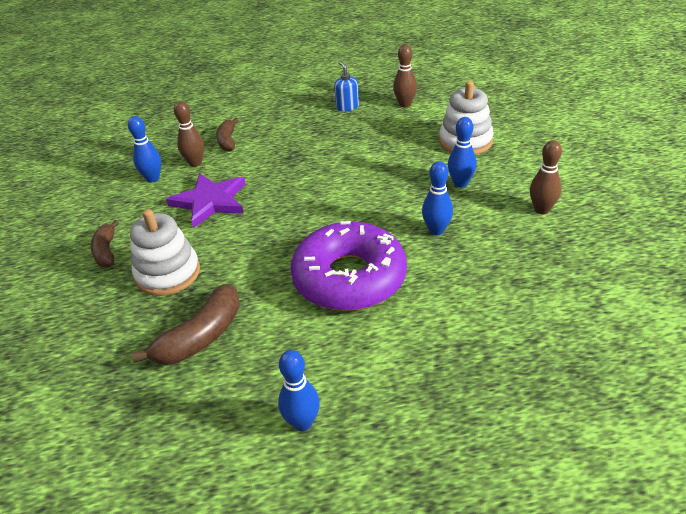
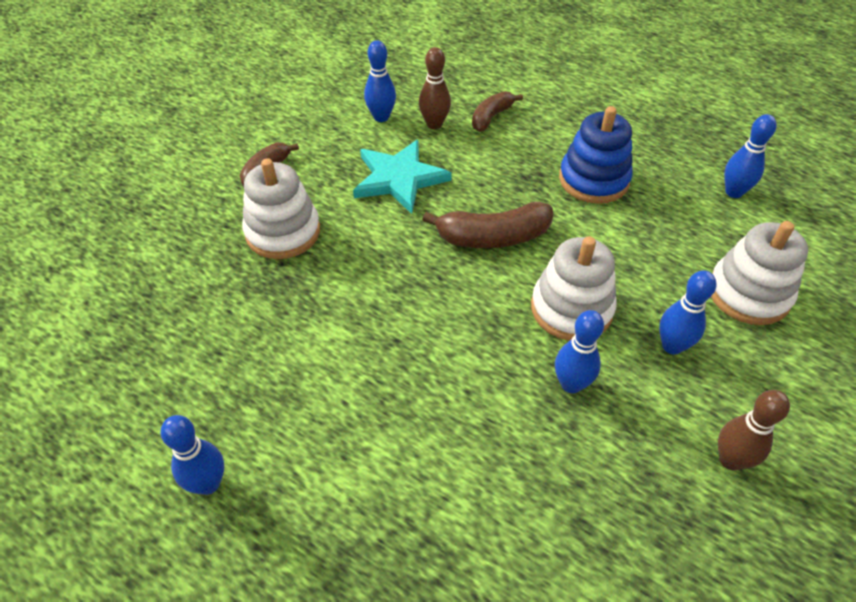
camera: 40 degrees right, 10 degrees up
brown banana [132,284,240,365] -> brown banana moved to [422,202,553,248]
purple star [166,173,246,228] -> turquoise star [353,140,452,214]
purple donut [290,221,407,311] -> none
blue soap dispenser [334,61,359,112] -> none
brown bowling pin [393,44,417,108] -> blue bowling pin [724,114,777,198]
none -> white stacking toy [531,236,617,341]
none -> blue stacking toy [559,106,633,204]

